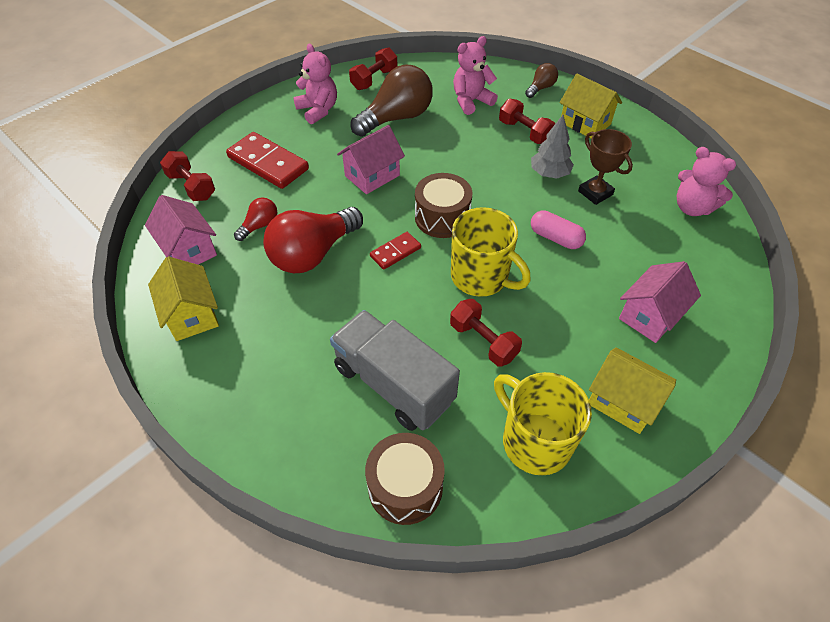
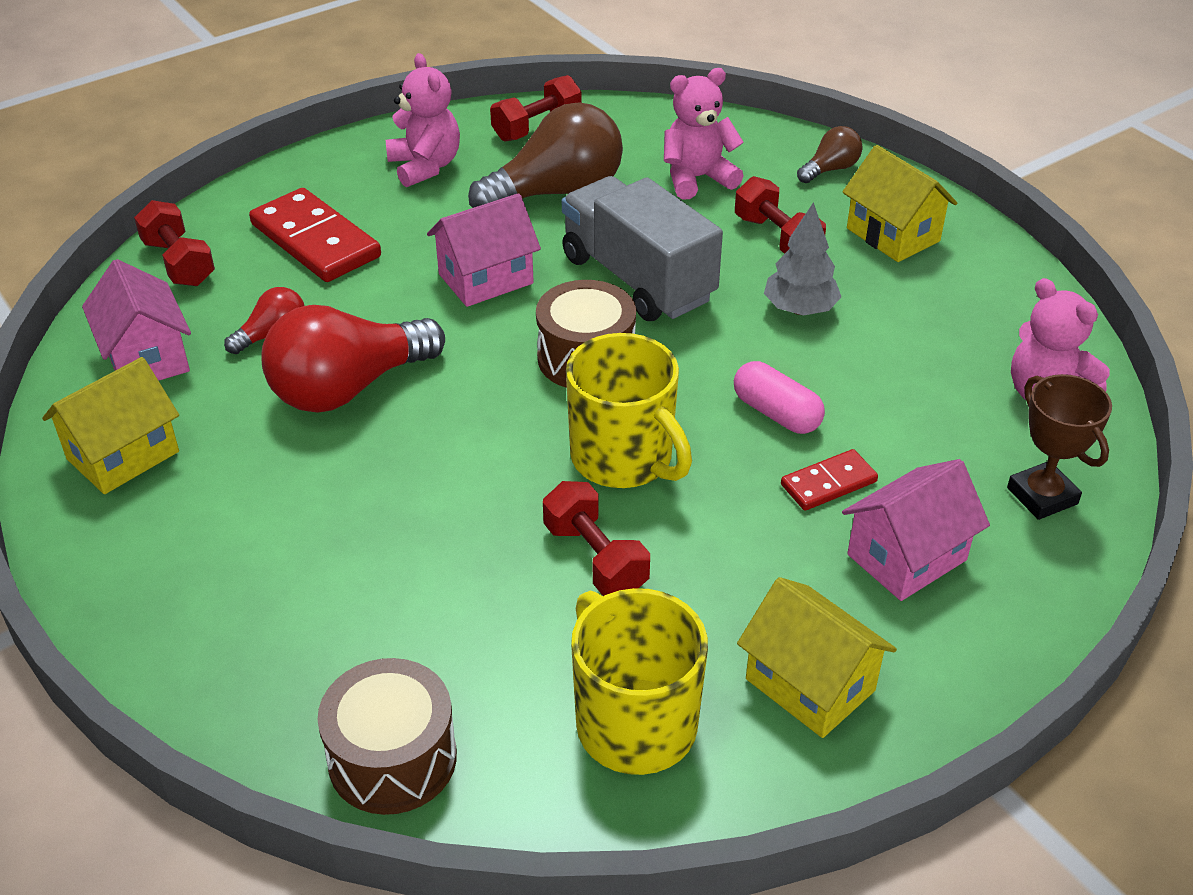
camera: 10 degrees right, 10 degrees down
yellow house [148,257,219,341] -> yellow house turned 60 degrees clockwise [42,357,179,494]
grey truck [330,310,460,431] -> grey truck moved to [562,176,723,321]
red domino [370,232,421,270] -> red domino moved to [781,449,878,511]
brown trophy [578,129,633,205] -> brown trophy moved to [1007,374,1112,520]

